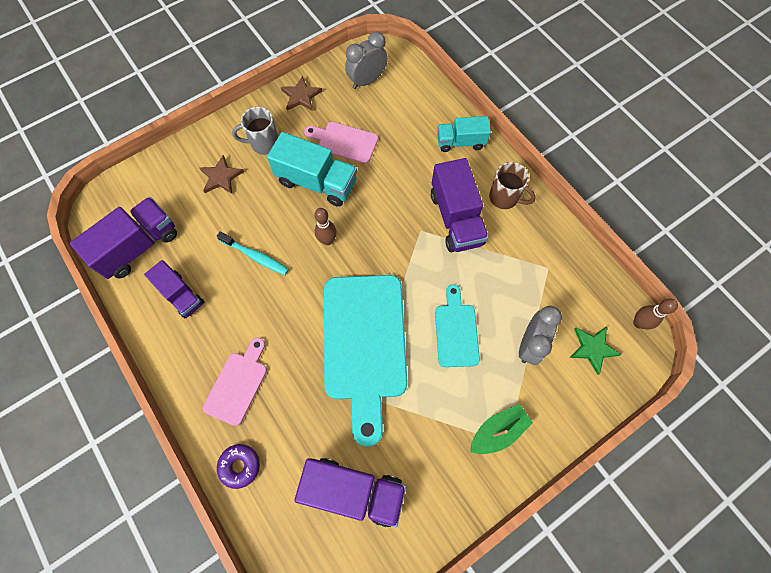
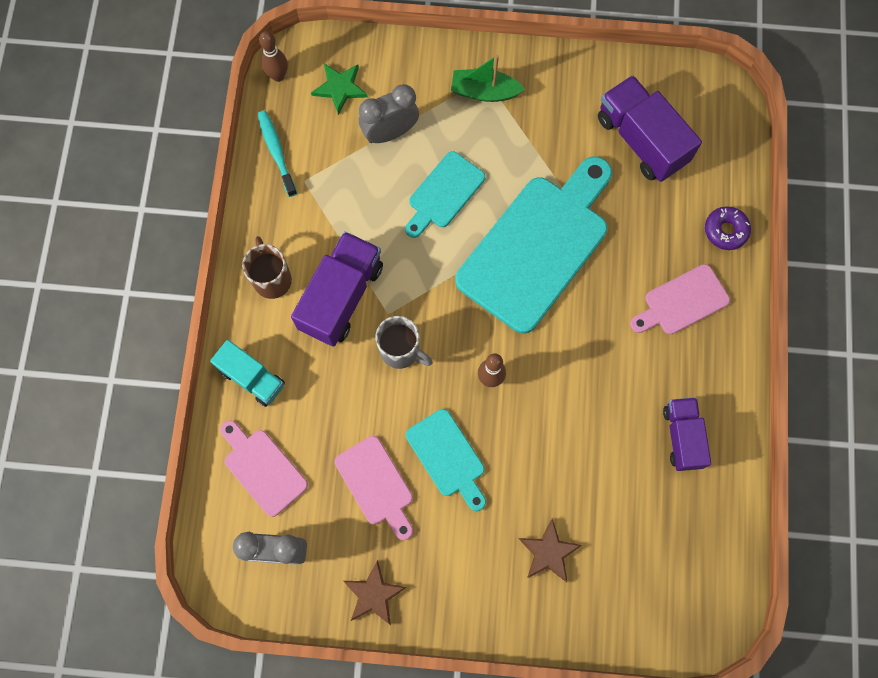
camera: 140 degrees left, 5 degrees up
purple truck [70,197,177,279] -> none
turquoise toothbrush [216,232,289,275] -> turquoise toothbrush moved to [258,110,297,197]
grey mug [232,107,278,155] -> grey mug moved to [375,316,433,369]
turquoise truck [267,132,357,207] -> turquoise cutting board [406,409,486,511]
none -> pink cutting board [220,420,308,517]

